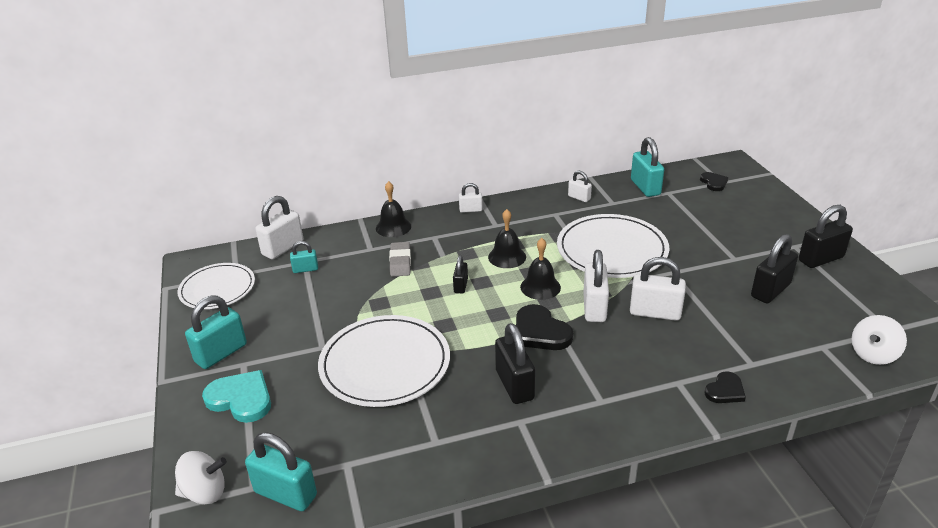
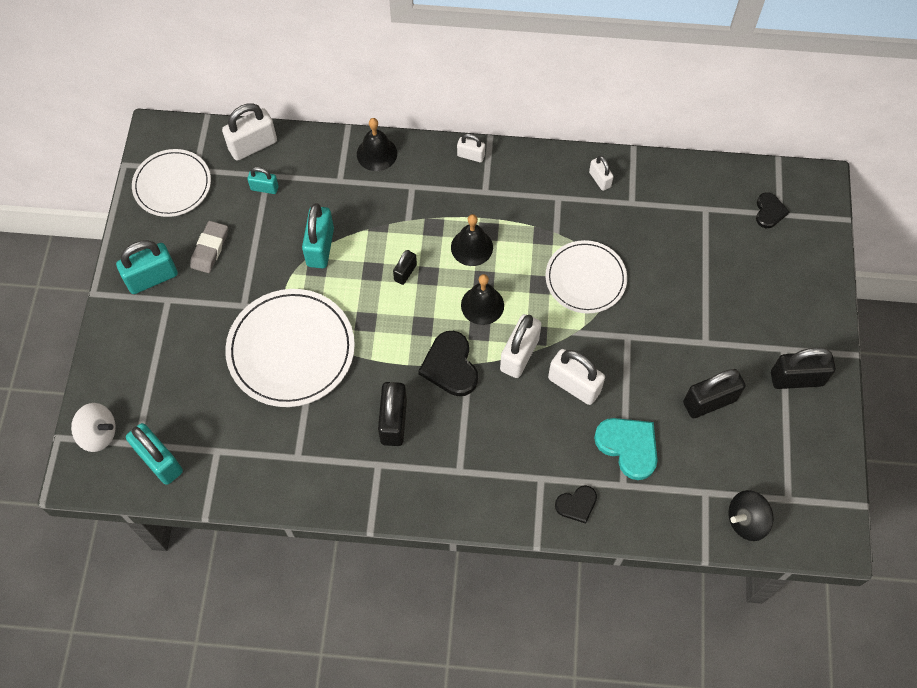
camera: 20 degrees right, 30 degrees up
turquoise heart [202,370,271,423] -> turquoise heart moved to [594,418,658,480]
grey eraser [389,242,411,277] -> grey eraser moved to [190,221,228,273]
white plate [557,214,669,278] -> white plate [545,240,627,314], size x0.65
turquoise padlock [631,137,664,197] -> turquoise padlock moved to [302,203,334,268]
white spinning top [852,315,907,365] -> black spinning top [728,490,773,541]

